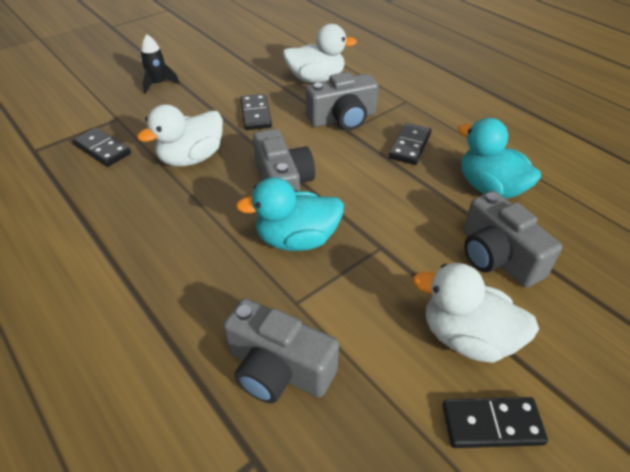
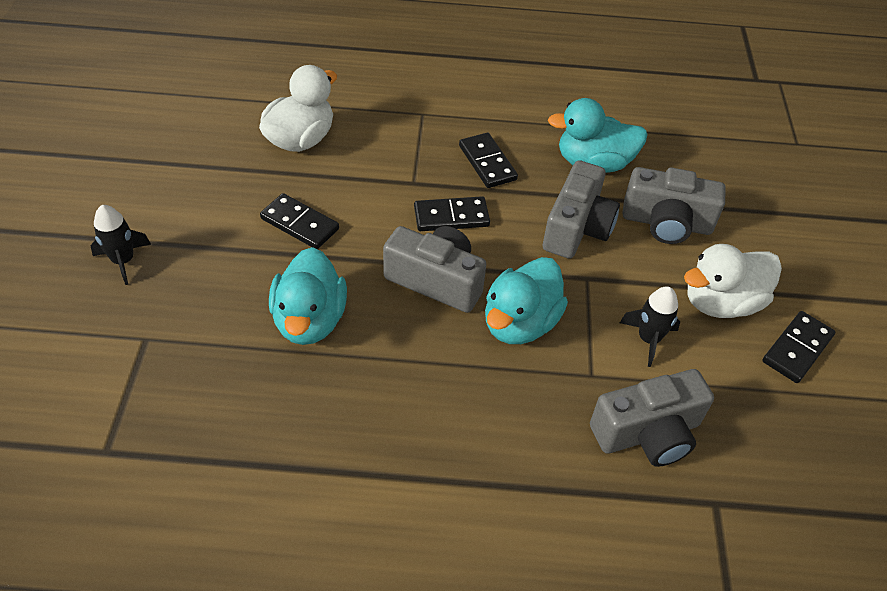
camera: 50 degrees left, 5 degrees up
black domino [72,128,131,167] -> black domino moved to [414,196,490,231]
white duck [137,104,223,167] -> turquoise duck [269,247,347,345]
grey camera [306,72,378,130] -> grey camera moved to [543,160,620,259]
none -> black rocket [620,286,680,367]

